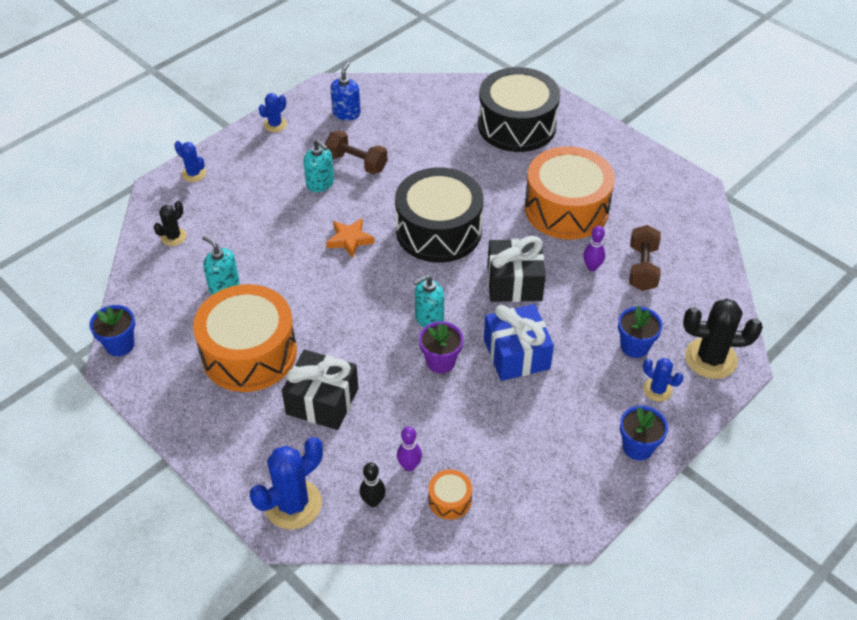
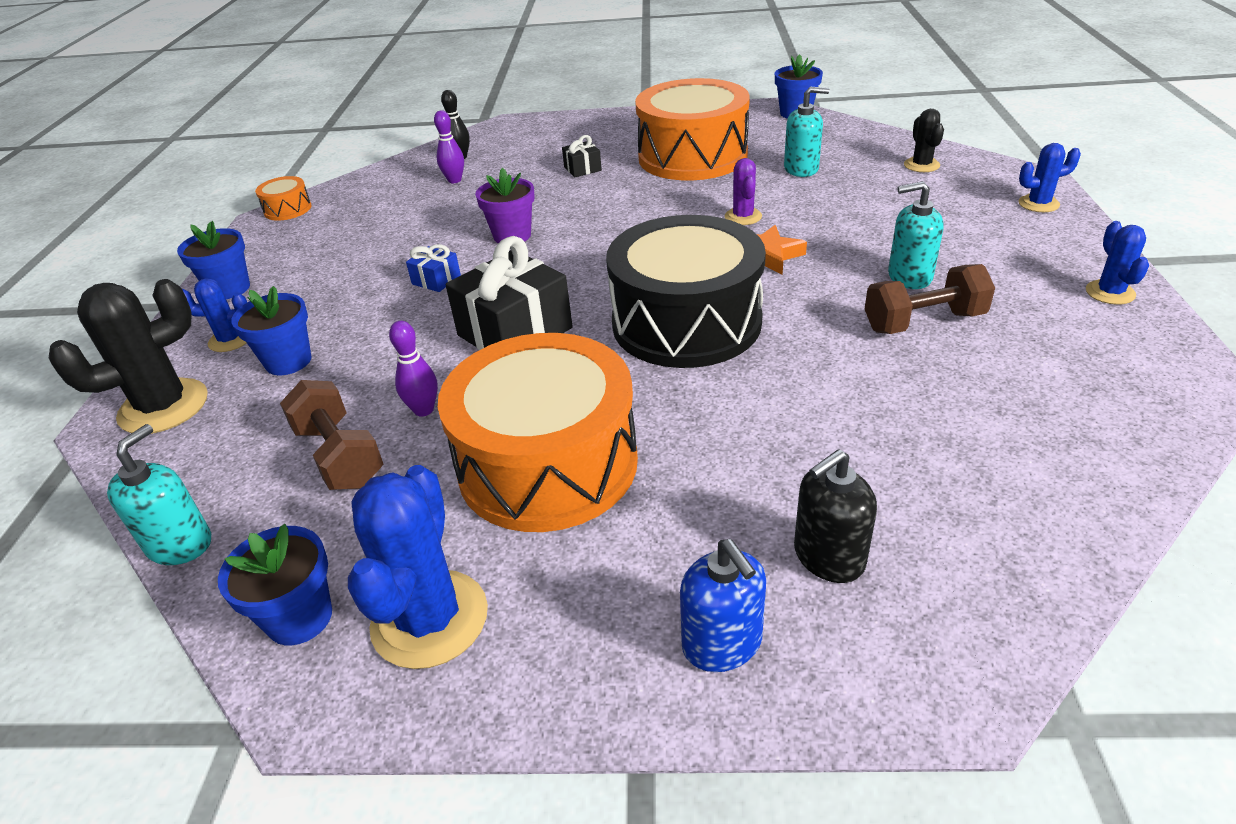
camera: 140 degrees right, 10 degrees down
blue cactus [250,437,323,530] -> blue cactus moved to [348,465,488,669]
black gift [282,349,358,430] -> black gift [562,135,602,177], size x0.47
blue soap dispenser [330,62,361,120] -> blue soap dispenser moved to [680,539,766,672]
turquoise soap dispenser [413,275,444,327] -> turquoise soap dispenser moved to [107,424,211,565]
orange drum [428,469,472,520] -> orange drum moved to [255,176,311,221]
black drum [478,67,560,152] -> black soap dispenser [794,449,877,583]
blue gift [484,304,554,381] -> blue gift [406,244,461,292], size x0.47
none -> blue flower pot [218,524,332,645]
none -> purple cactus [725,158,762,225]

